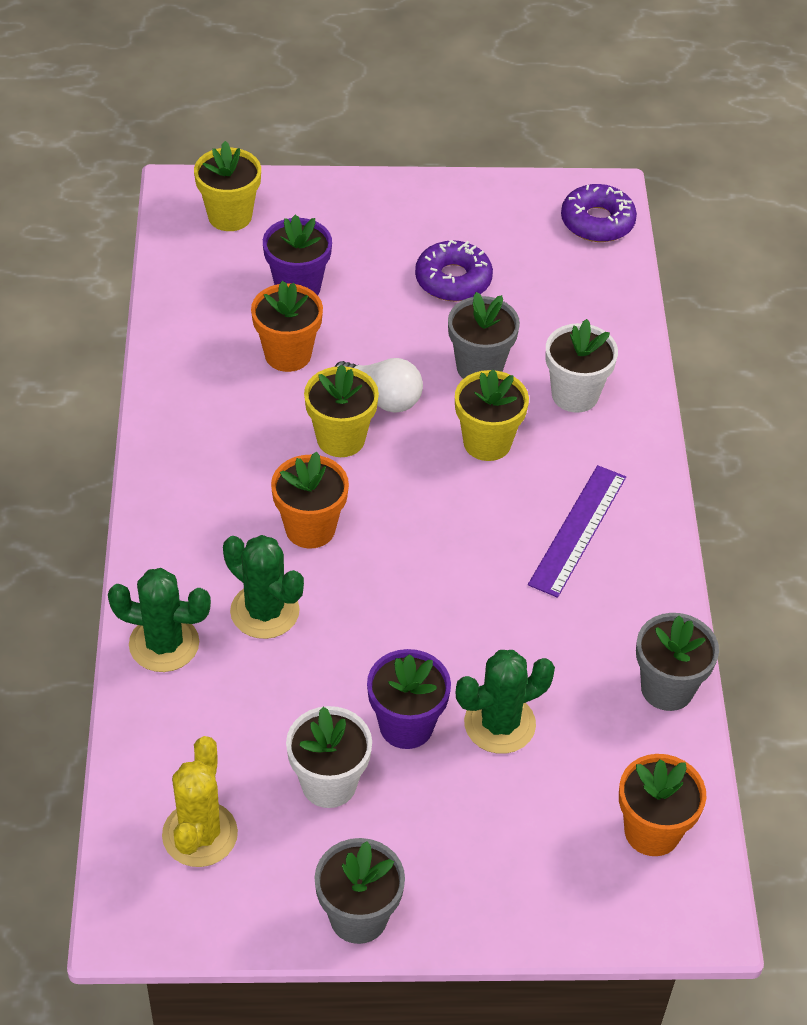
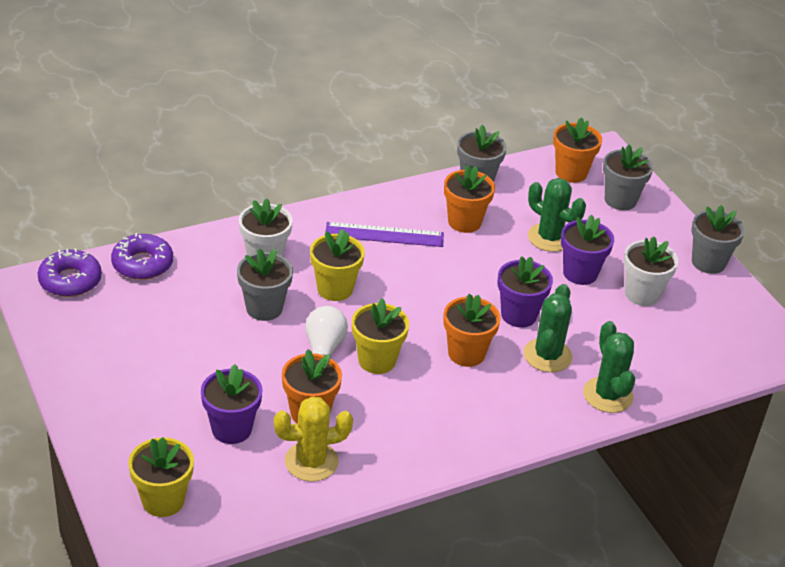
camera: 115 degrees left, 10 degrees down
yellow cactus [162,736,238,867] -> yellow cactus moved to [274,396,353,482]
purple donut [415,240,493,301] -> purple donut moved to [111,233,173,280]
none -> orange flower pot [444,165,495,233]
none -> purple flower pot [498,256,553,328]
none -> grey flower pot [603,145,653,210]

